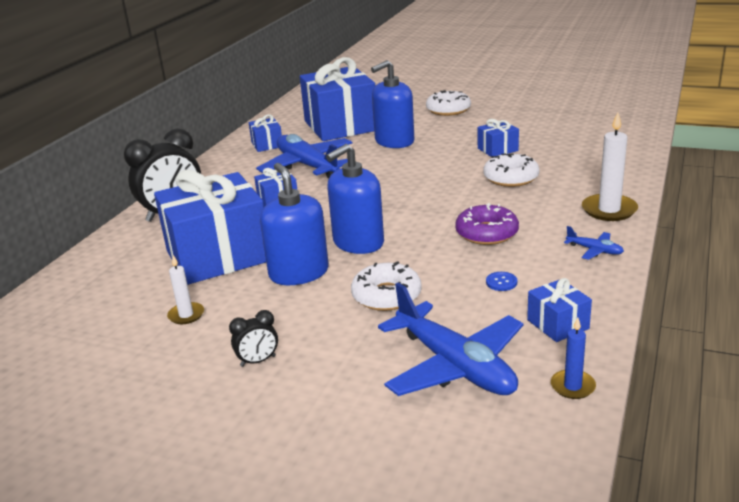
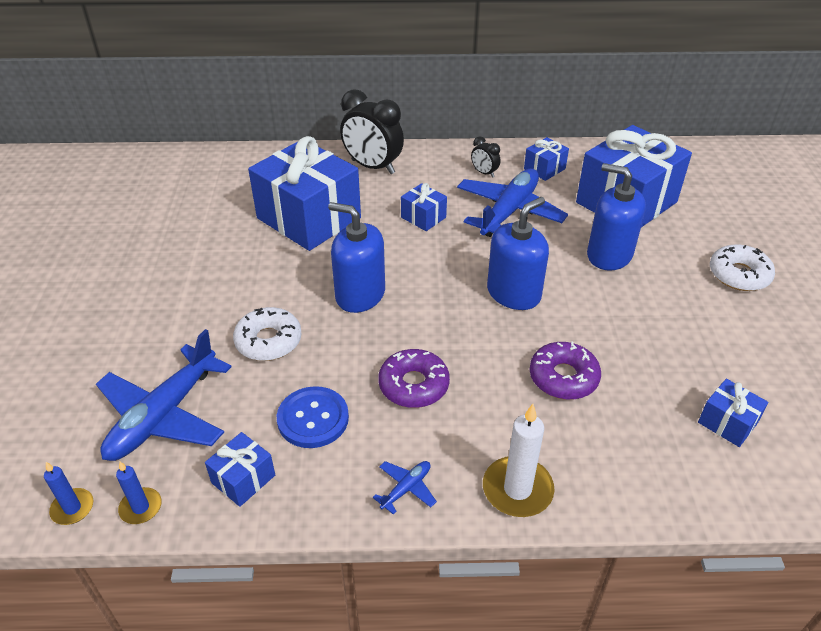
camera: 65 degrees right, 15 degrees up
white candle [167,255,204,324] -> none
black clock [229,310,278,367] -> black clock moved to [471,136,500,178]
blue soap dispenser [260,163,329,285] -> blue soap dispenser moved to [487,197,549,310]
blue gift [478,119,519,157] -> blue gift moved to [698,379,769,447]
white donut [483,153,539,187] -> purple donut [529,341,601,400]
blue button [486,272,517,291] -> blue button [276,386,349,448], size x2.17
blue plane [564,226,624,260] -> blue plane turned 150 degrees counterclockwise [373,461,437,515]
none -> blue candle [44,462,93,525]

